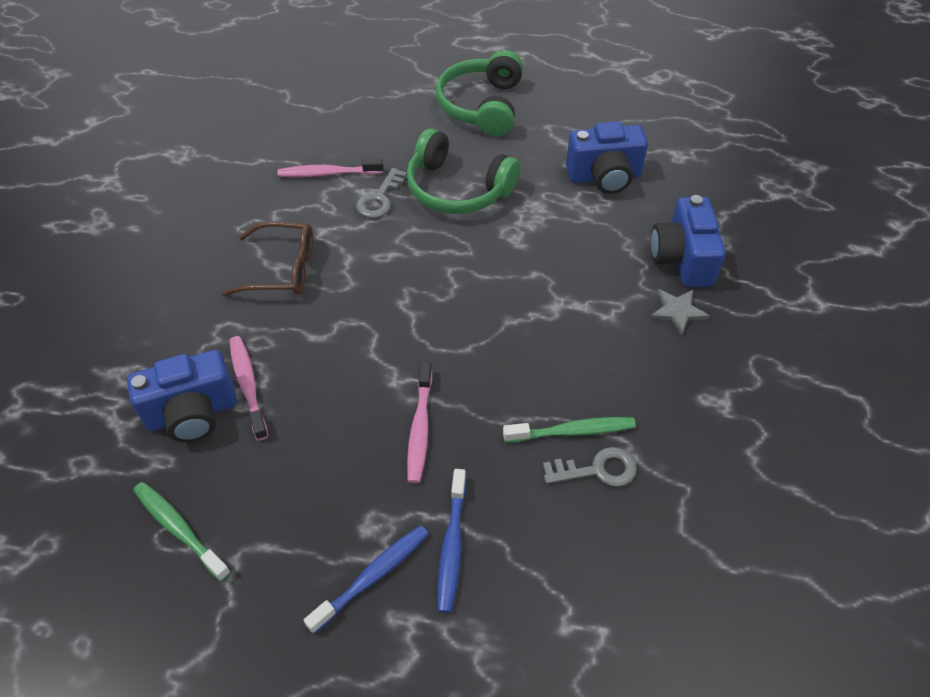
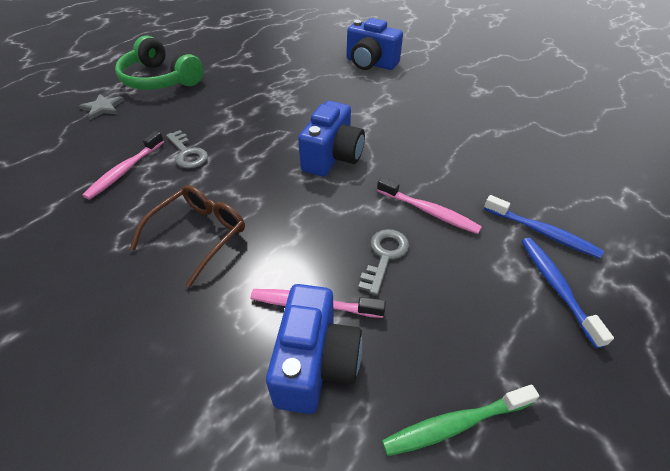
camera: 60 degrees left, 5 degrees down
green headphones [406,128,520,214] -> none
green toothbrush [503,417,636,443] -> none
grey key [543,447,637,487] -> grey key moved to [358,229,409,295]
blue camera [566,121,648,194] -> blue camera moved to [298,101,365,177]
grey star [650,289,709,335] -> grey star moved to [79,94,124,120]

